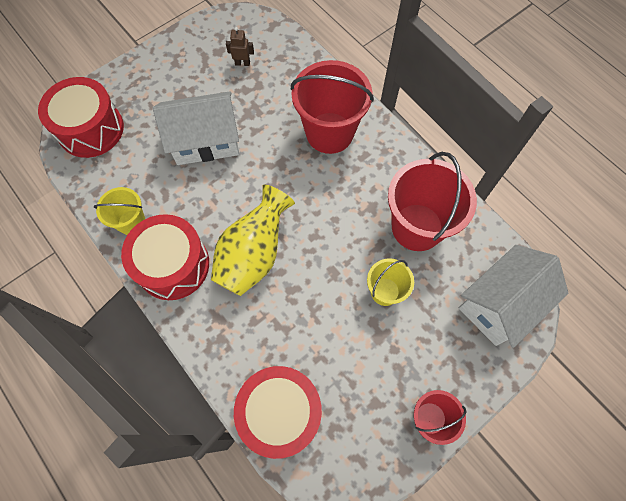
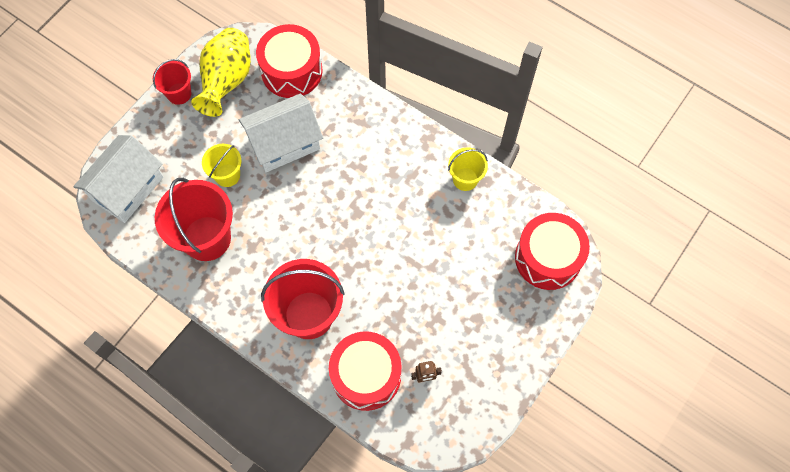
camera: 165 degrees right, 0 degrees up
red drum [121,214,209,300] -> red drum moved to [329,331,402,411]
white house [153,91,239,165] -> white house moved to [239,93,323,172]
yellow vase [211,185,295,296] -> yellow vase moved to [191,28,251,117]

